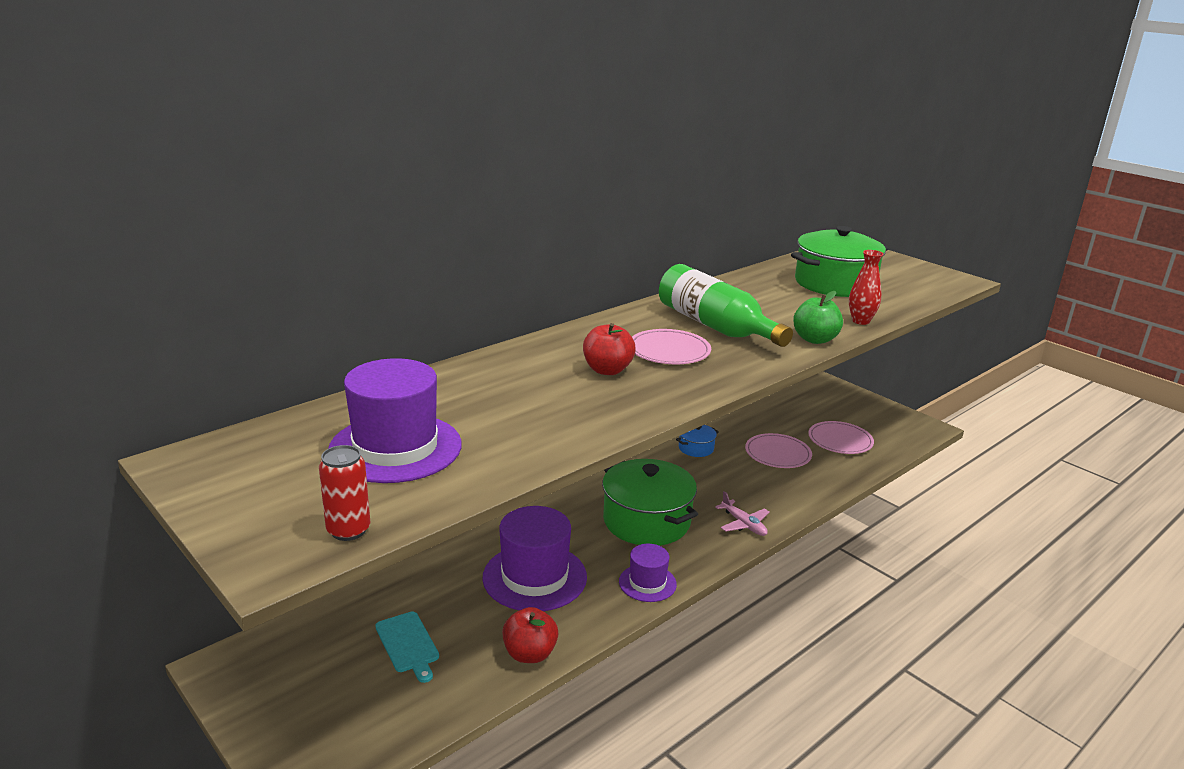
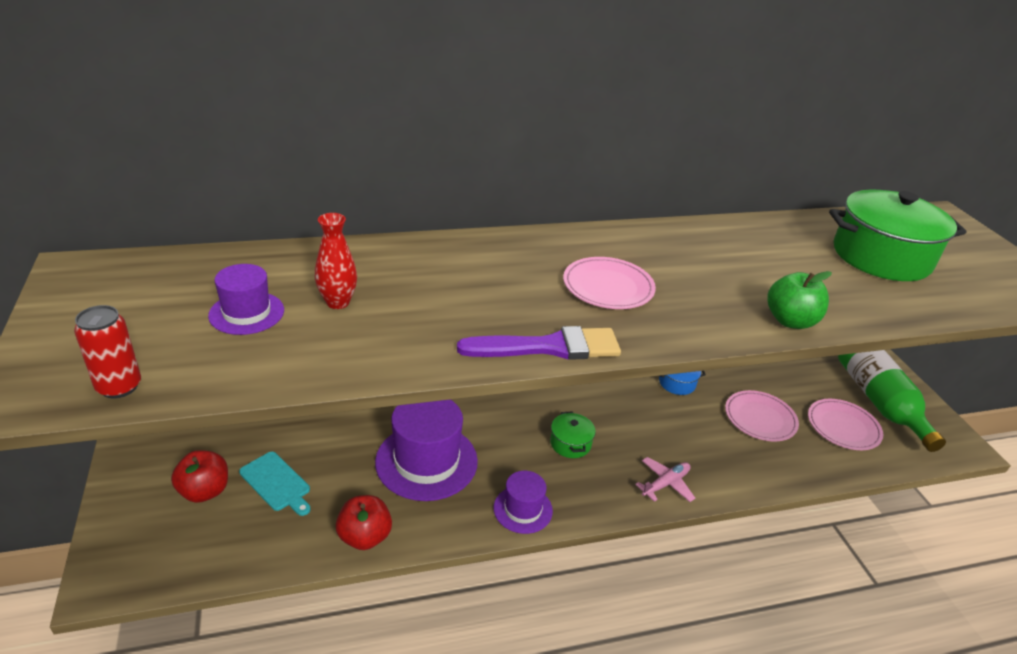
camera: 25 degrees right, 10 degrees up
purple hat [328,358,462,483] -> purple hat [208,264,284,335], size x0.55
turquoise cutting board [375,612,439,683] -> turquoise cutting board turned 45 degrees counterclockwise [239,452,310,516]
red apple [583,323,636,375] -> red apple moved to [171,450,228,503]
green pot [602,459,698,546] -> green pot [550,411,596,458], size x0.46
green bottle [659,264,793,347] -> green bottle moved to [838,350,946,452]
pink plane [715,491,770,536] -> pink plane turned 120 degrees counterclockwise [635,457,695,502]
red vase [849,250,883,325] -> red vase moved to [315,213,357,309]
none -> purple brush [457,326,621,360]

